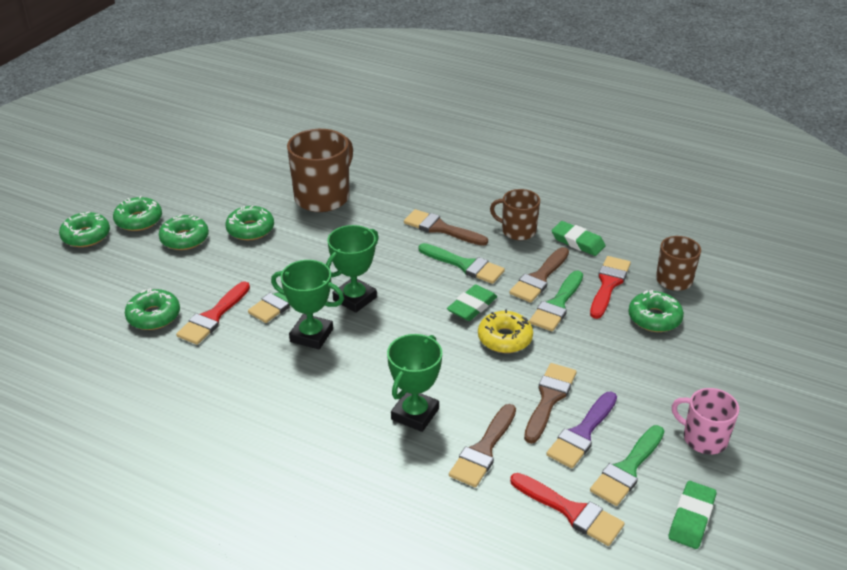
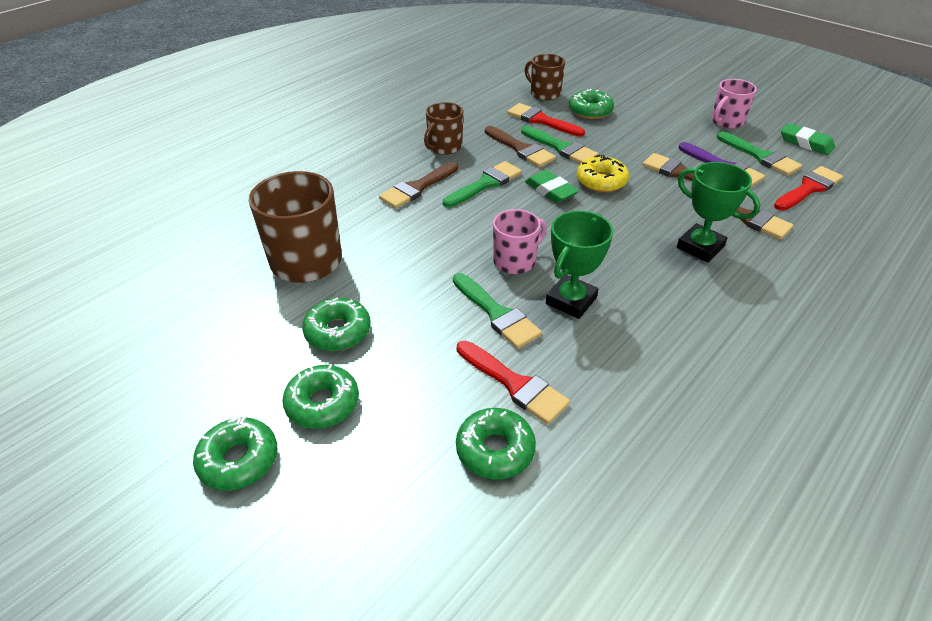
camera: 75 degrees left, 5 degrees up
green donut [59,212,110,247] -> none
green trophy [326,225,379,313] -> pink mug [493,209,547,274]
green eraser [551,221,606,256] -> none

